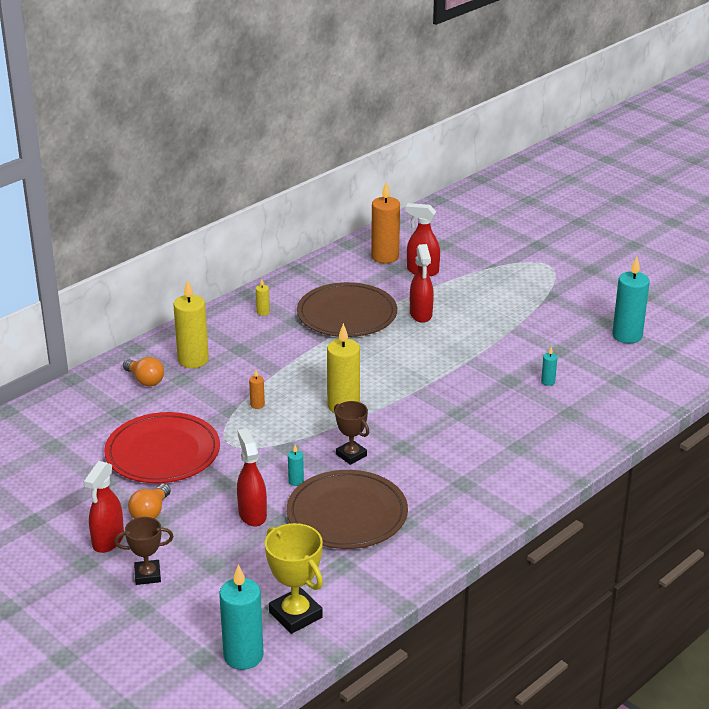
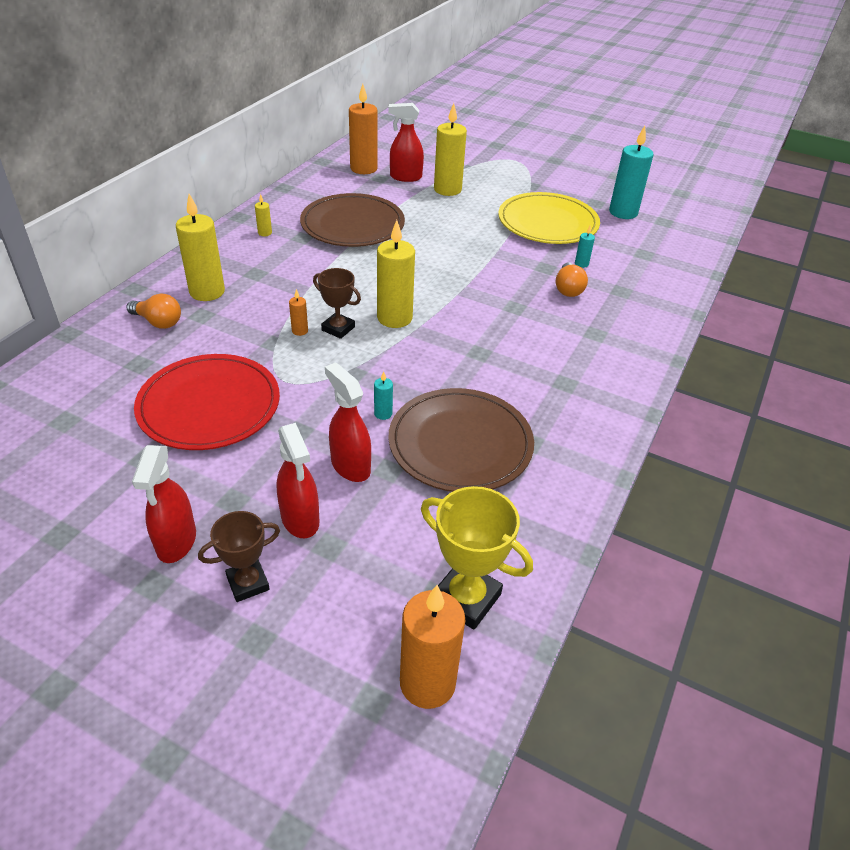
camera: 20 degrees left, 10 degrees up
orange light bulb [128,484,171,519] -> orange light bulb moved to [556,262,588,297]
turquoise candle [219,564,263,670] -> orange candle [400,585,465,709]
brown trophy [334,401,369,465] -> brown trophy moved to [313,268,361,339]
red spray bottle [410,244,434,323] -> red spray bottle moved to [276,423,319,538]
none -> yellow candle [434,103,467,196]
none -> yellow plate [498,192,600,244]

